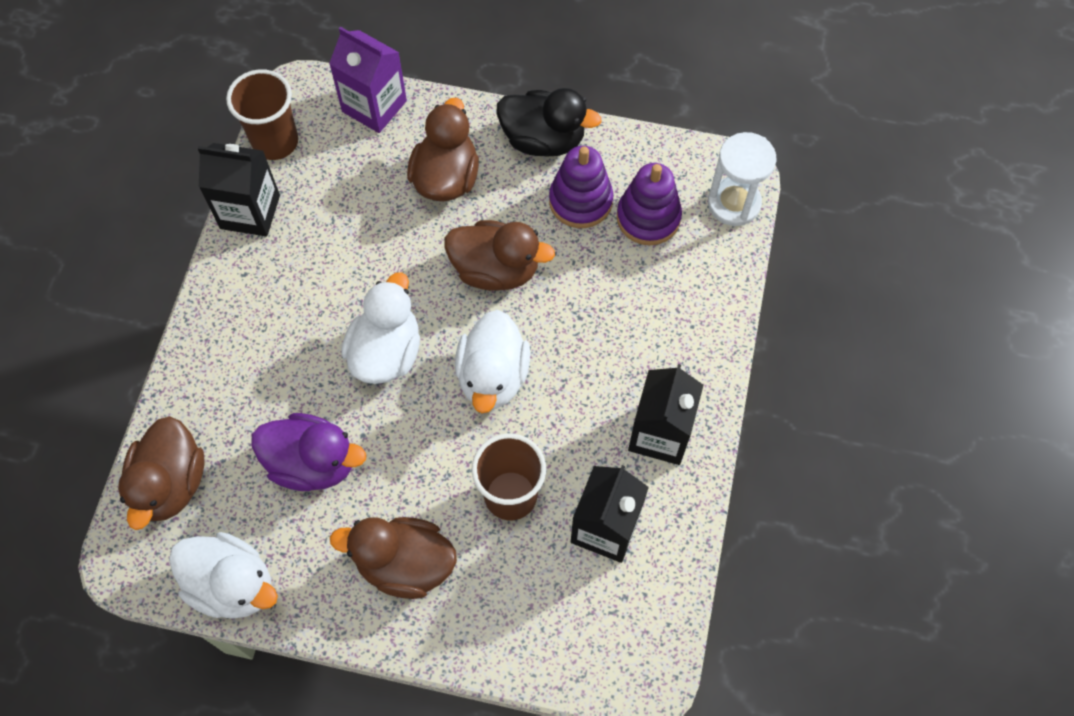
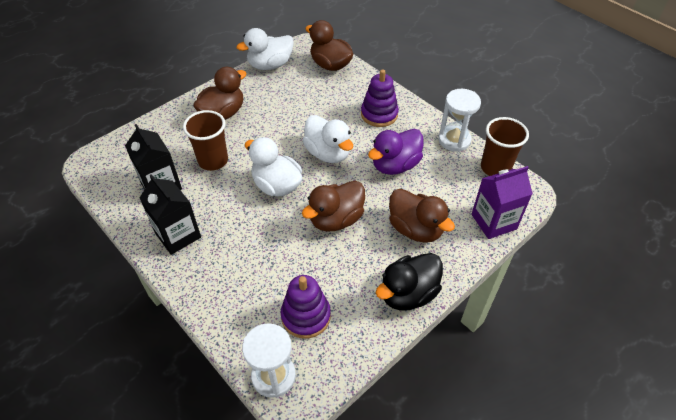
camera: 125 degrees right, 15 degrees down
black carton [198,143,280,237] -> white hourglass [438,89,481,152]
purple duck [251,413,366,491] -> purple duck moved to [368,129,423,175]
purple stacking toy [549,146,613,228] -> purple stacking toy moved to [361,69,399,127]

